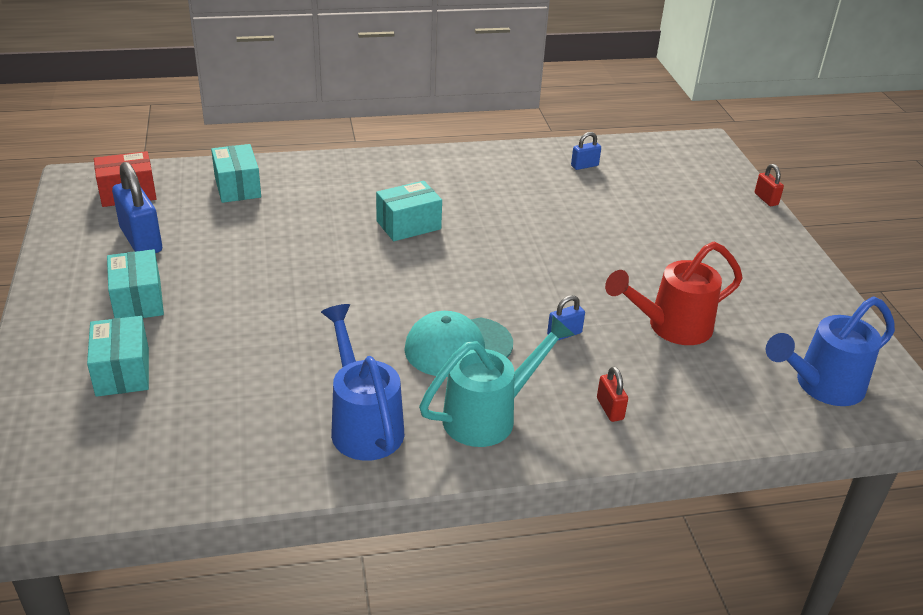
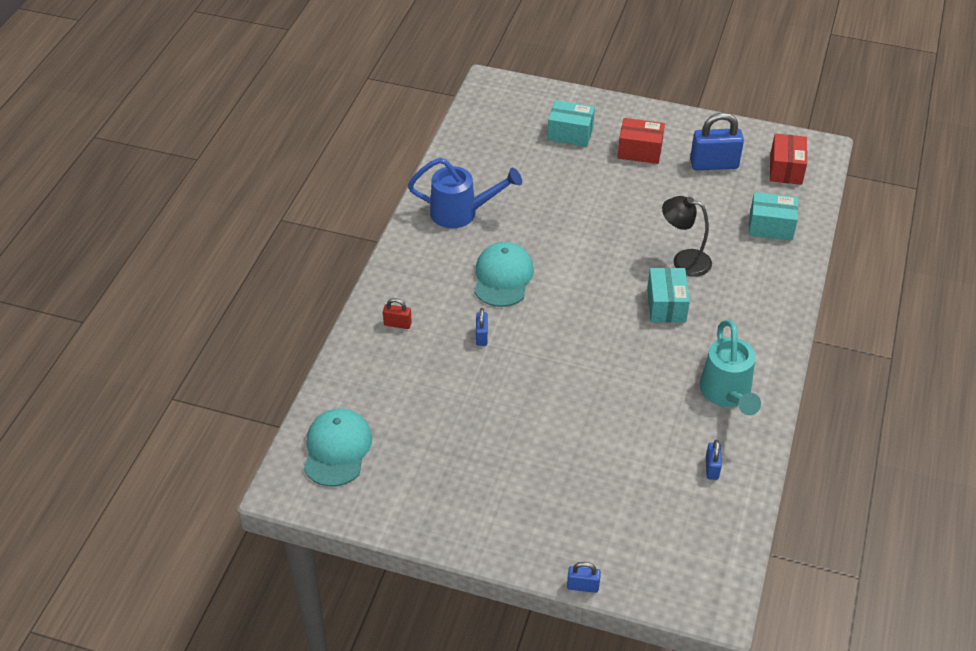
camera: 120 degrees right, 10 degrees up
turquoise box [107,249,164,318] -> red box [617,118,665,164]
turquoise watering can [419,316,575,447] -> turquoise watering can moved to [700,320,761,415]
red watering can [605,242,743,345] -> none
red padlock [755,164,784,206] -> blue padlock [567,562,601,593]
blue watering can [766,297,895,406] -> turquoise cap [304,409,372,487]
none -> black lamp [662,196,712,277]

